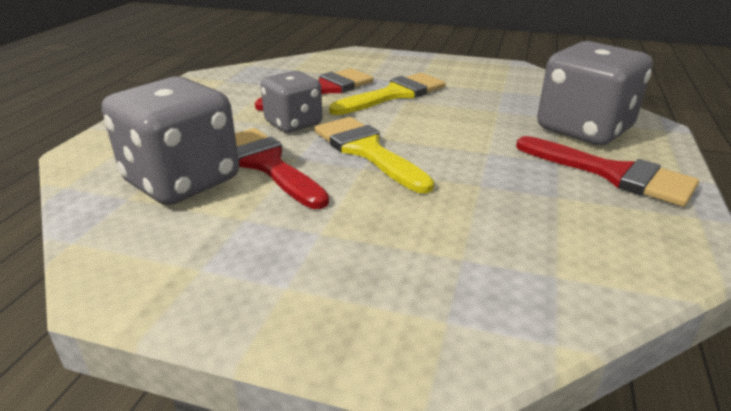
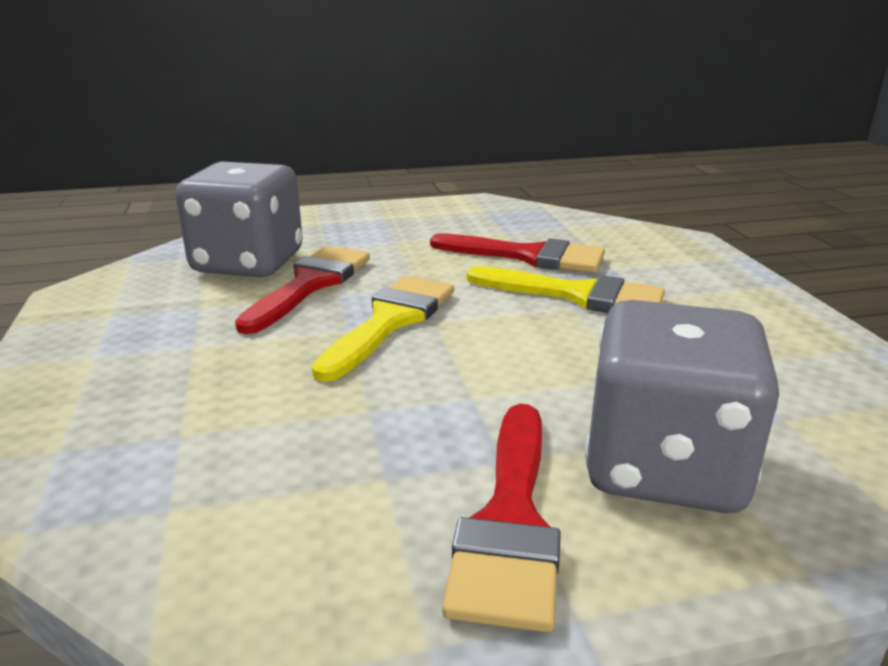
camera: 60 degrees right, 5 degrees down
grey dice [261,71,323,133] -> none

